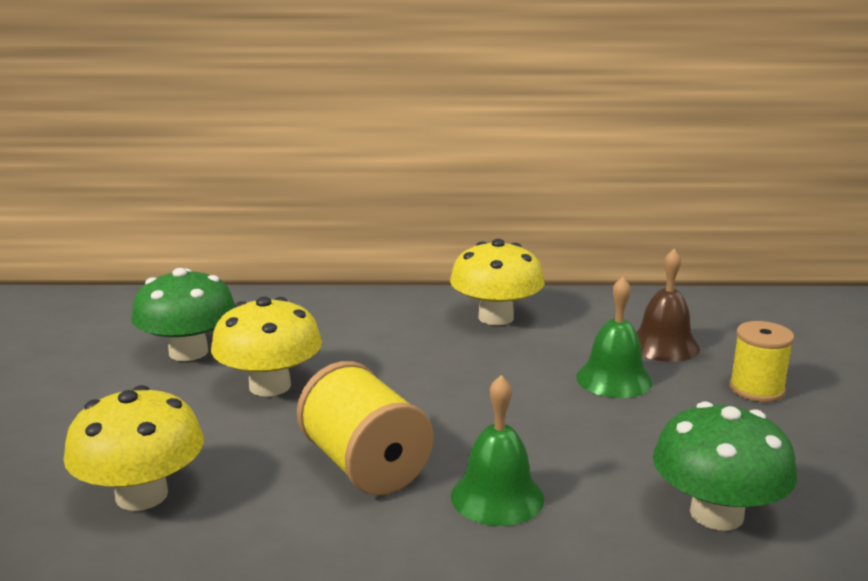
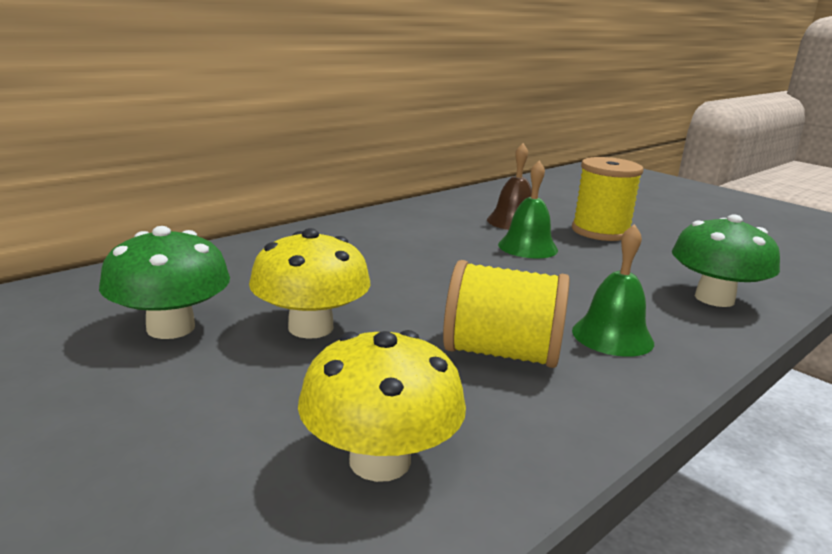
camera: 45 degrees left, 0 degrees up
yellow mushroom [450,239,545,325] -> none
yellow spool [729,321,794,402] -> yellow spool [572,157,643,241], size x1.52

